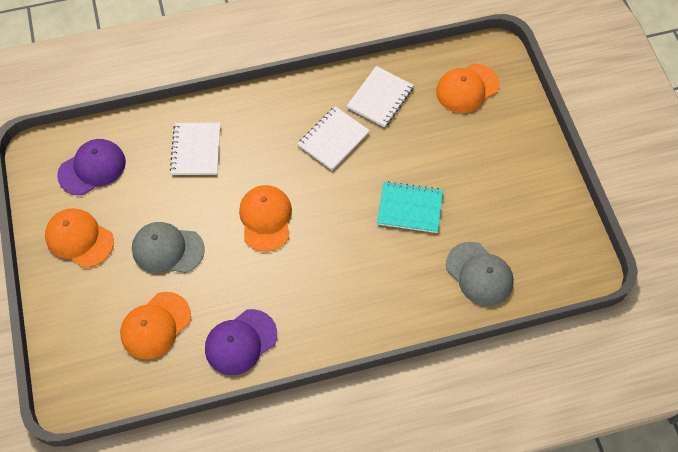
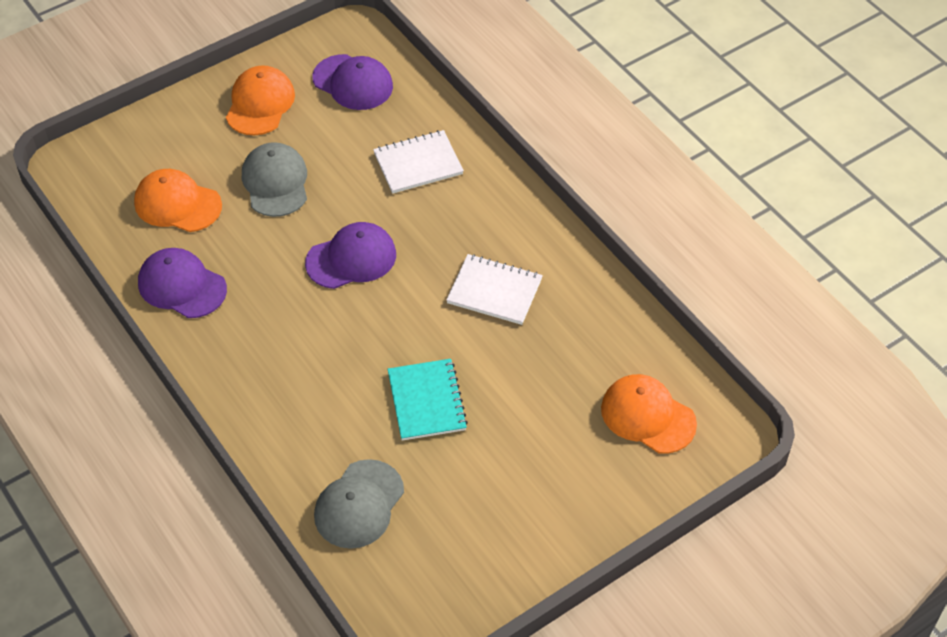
camera: 70 degrees right, 10 degrees down
orange cap [239,185,292,252] -> purple cap [305,222,396,289]
white notebook [347,66,414,127] -> none

